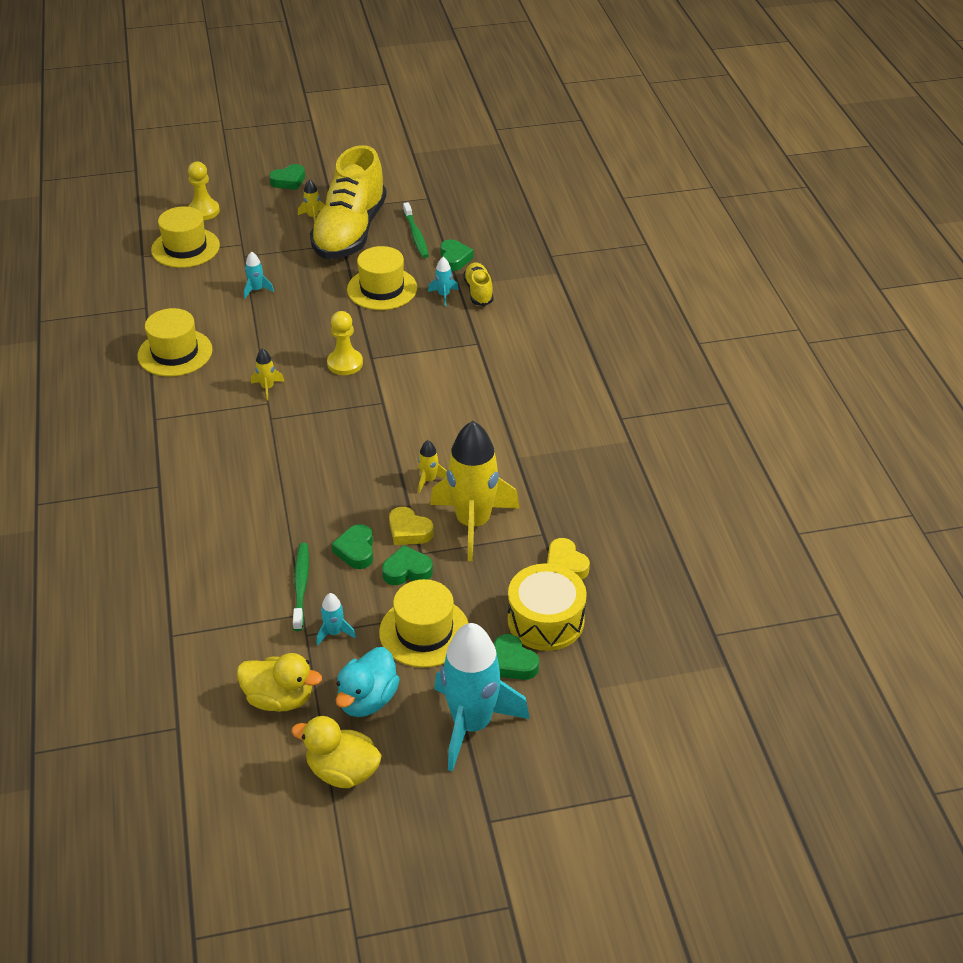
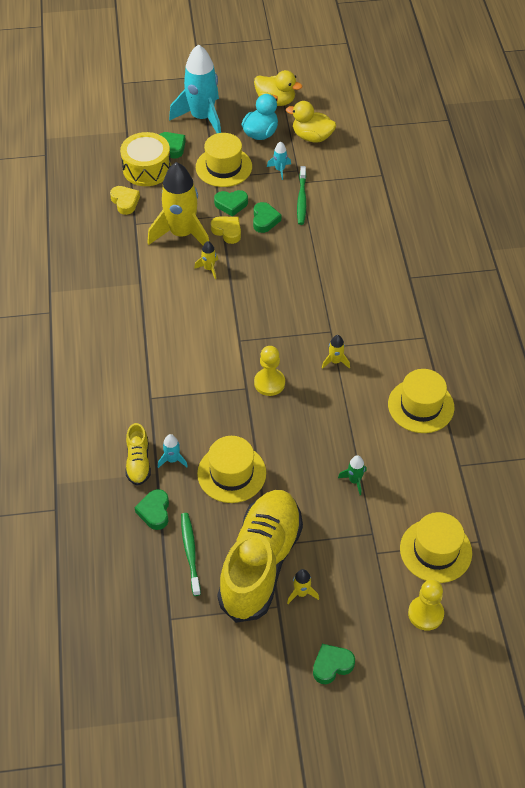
camera: 175 degrees left, 10 degrees up
turquoise rocket [244,251,274,299] -> green rocket [338,455,367,495]

